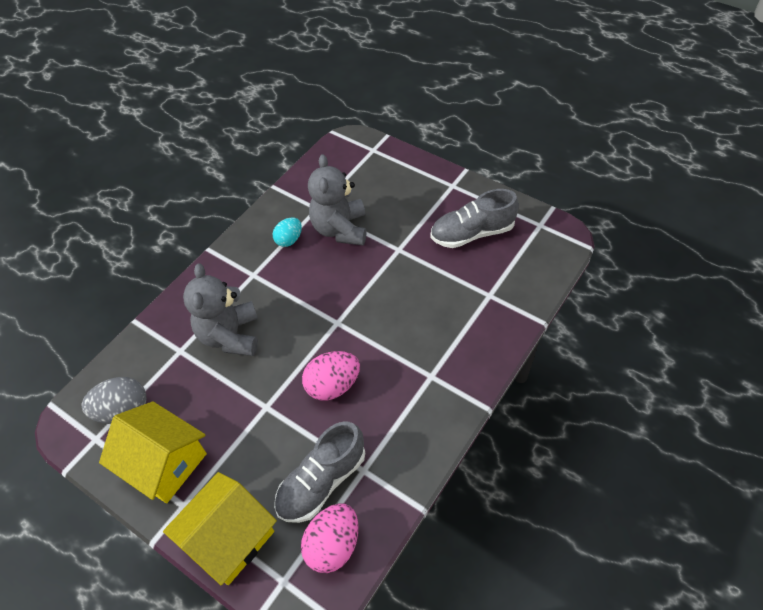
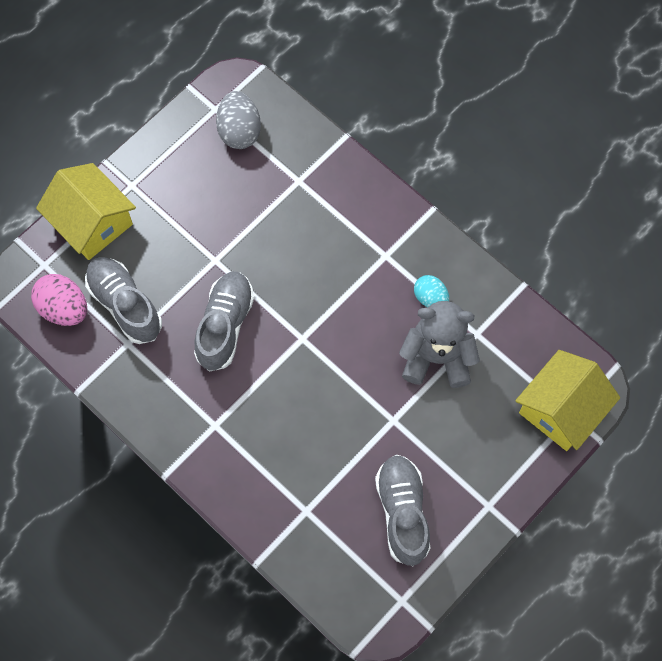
camera: 95 degrees right, 15 degrees up
yellow house [99,401,207,503] -> yellow house moved to [515,350,620,451]
grey teddy bear [183,263,258,356] -> none
pink egg [302,351,360,401] -> grey shoe [194,272,254,372]

